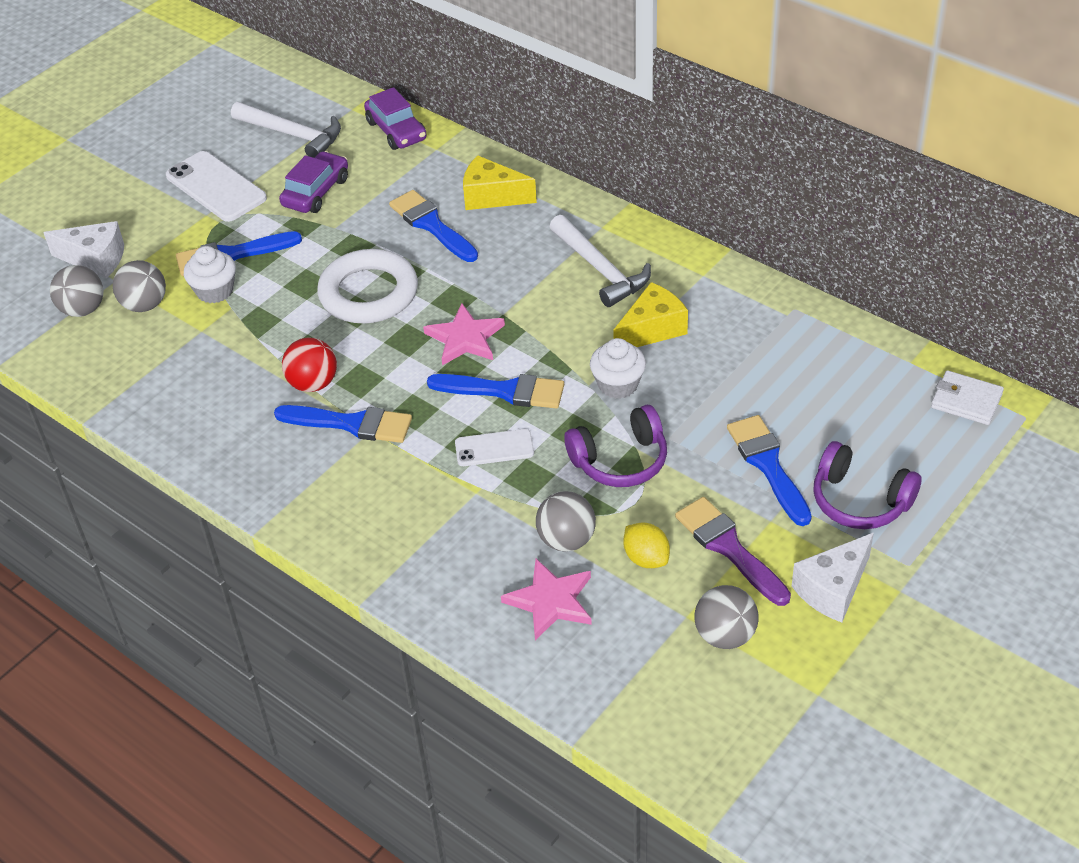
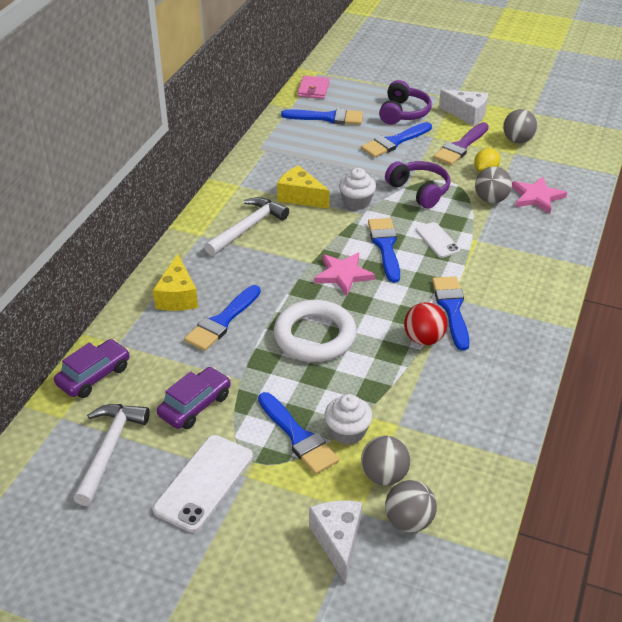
camera: 110 degrees left, 5 degrees down
purple car [279,151,348,213] -> purple car turned 120 degrees clockwise [157,367,231,429]
white wallet [931,370,1004,425] -> pink wallet [298,76,330,99]
none -> blue brush [281,108,363,125]

